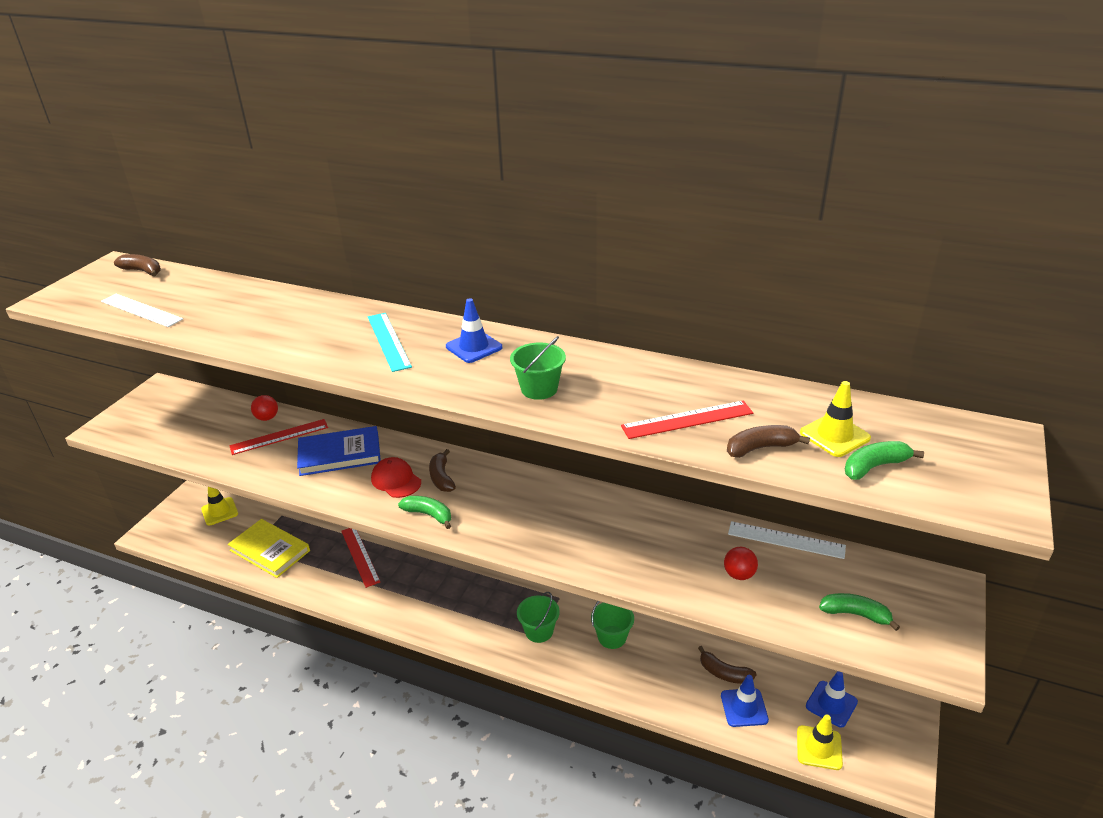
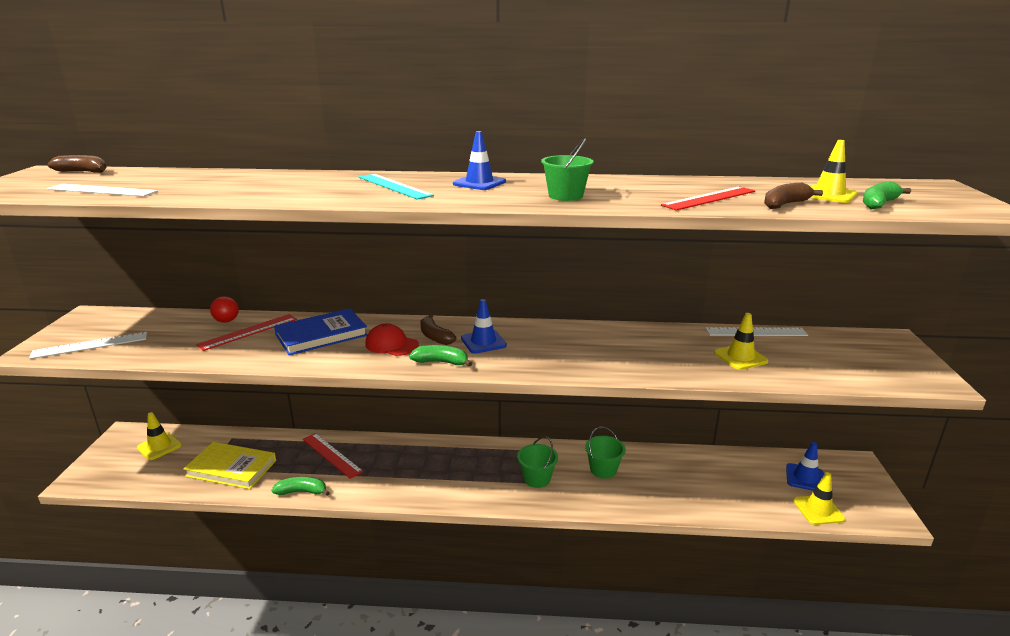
camera: 20 degrees left, 10 degrees down
brown banana [698,646,757,684] -> none
blue traffic cone [721,675,769,727] -> blue traffic cone moved to [461,299,507,354]
red ball [724,547,758,580] -> yellow traffic cone [714,313,768,370]
green banana [819,593,900,631] -> green banana moved to [271,477,330,496]
none -> white ruler [29,332,147,359]

